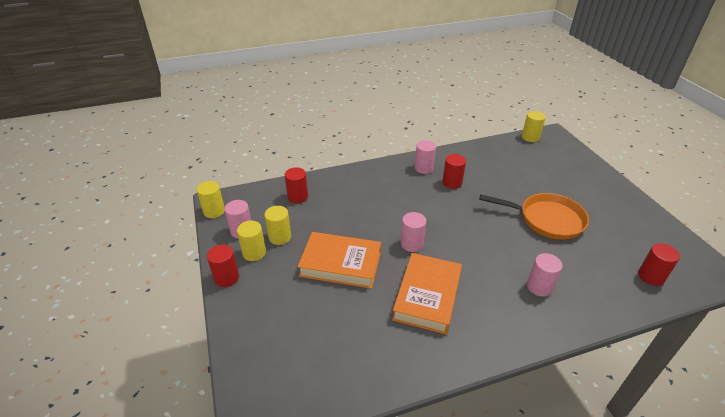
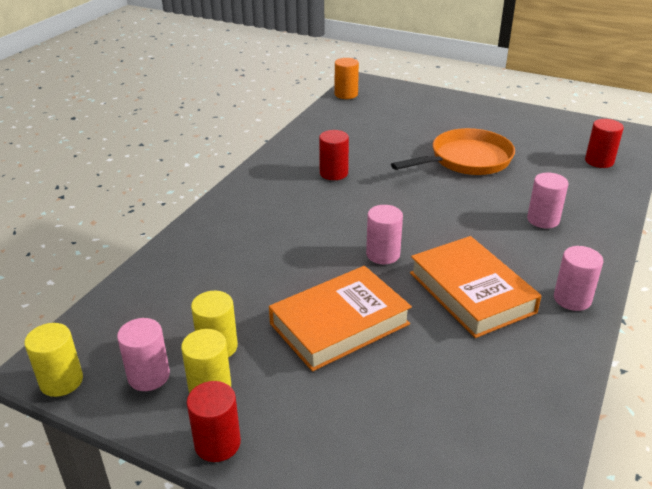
camera: 45 degrees left, 5 degrees down
red cylinder [285,167,308,203] -> none
pink cylinder [415,140,436,174] -> pink cylinder moved to [554,246,603,311]
yellow cylinder [522,111,546,142] -> orange cylinder [335,58,359,99]

